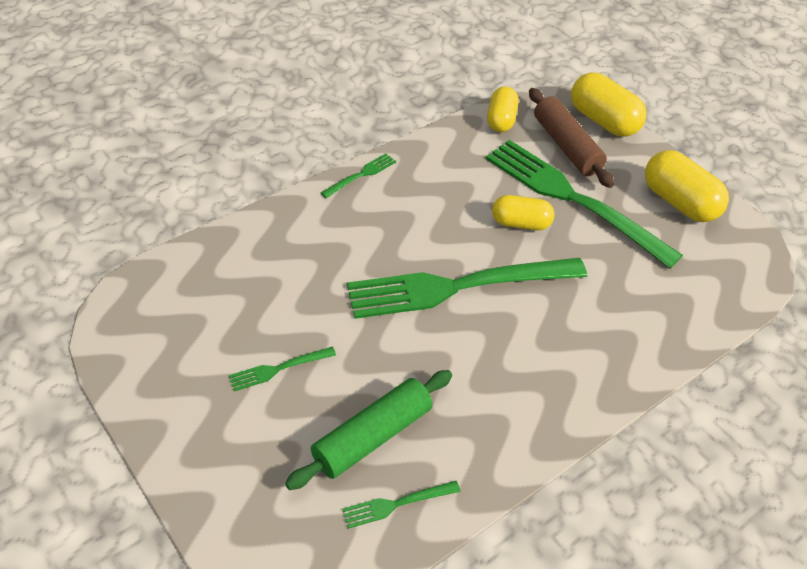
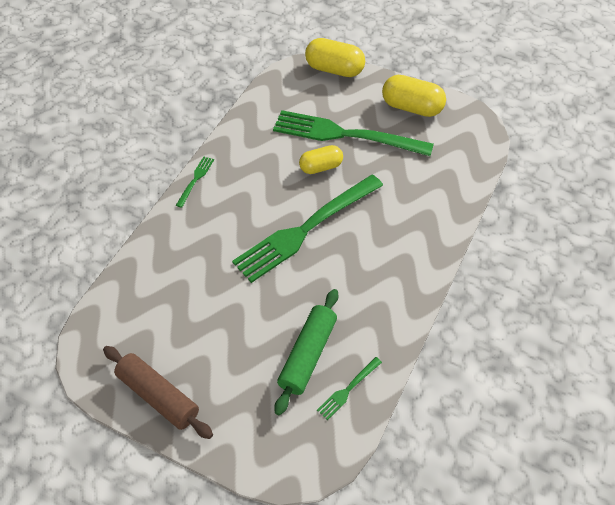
camera: 20 degrees left, 5 degrees up
green fork [229,347,336,391] -> none
yellow capsule [487,87,519,132] -> none
brown rolling pin [529,88,614,188] -> brown rolling pin moved to [103,346,213,439]

